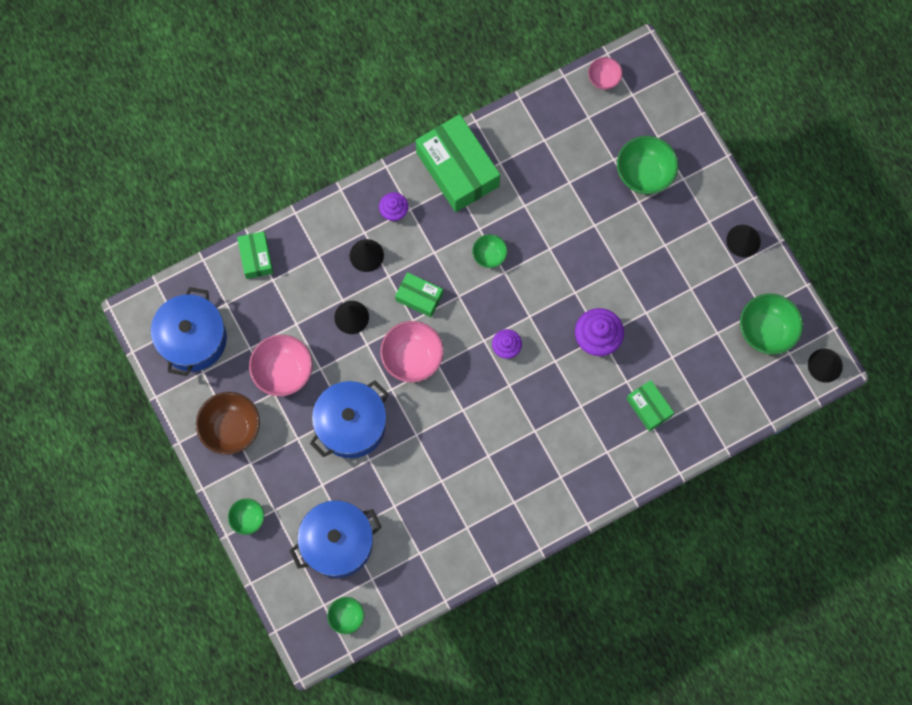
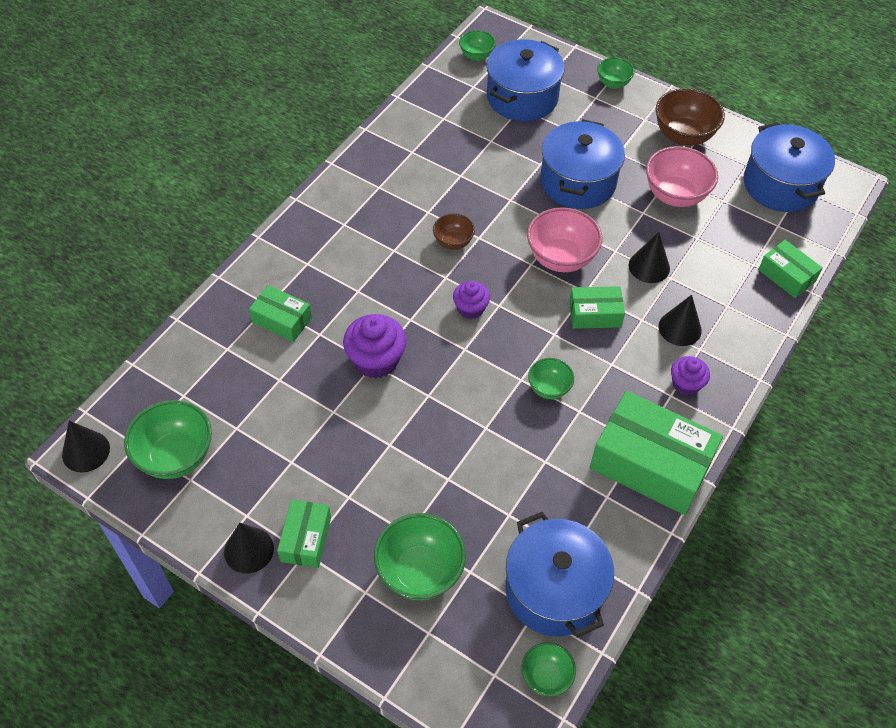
camera: 150 degrees right, 20 degrees down
pink bowl [588,57,622,90] -> green bowl [521,642,576,697]
none -> green box [277,500,331,568]
none -> brown bowl [433,214,475,250]
none -> blue pot [505,512,614,637]

